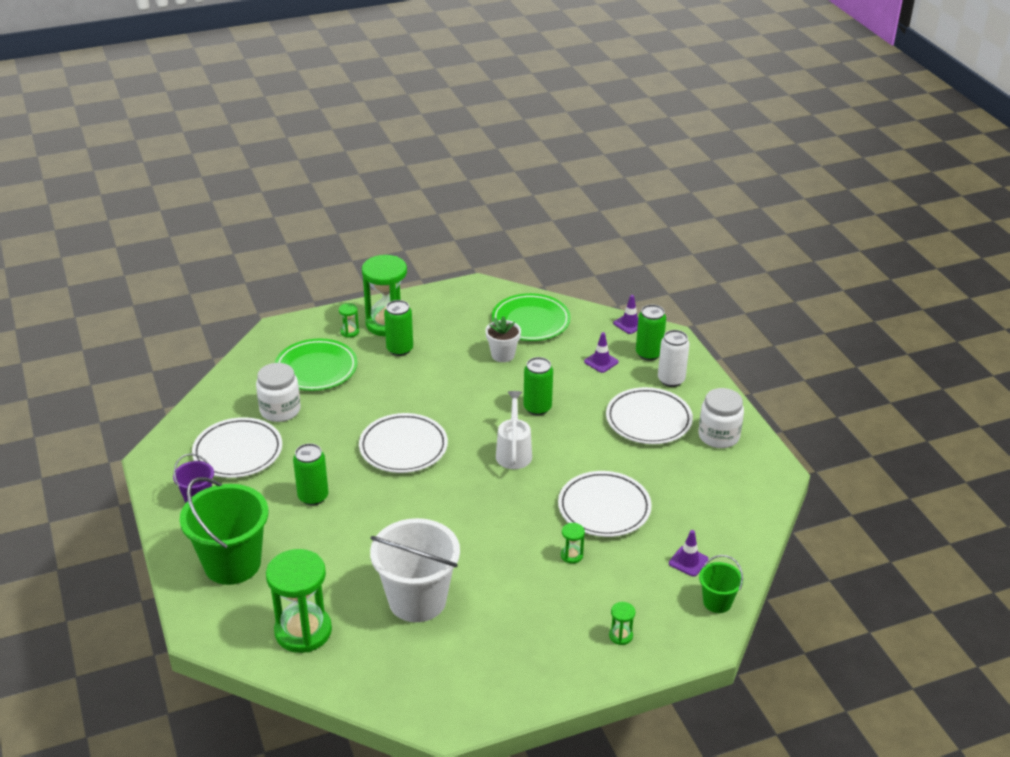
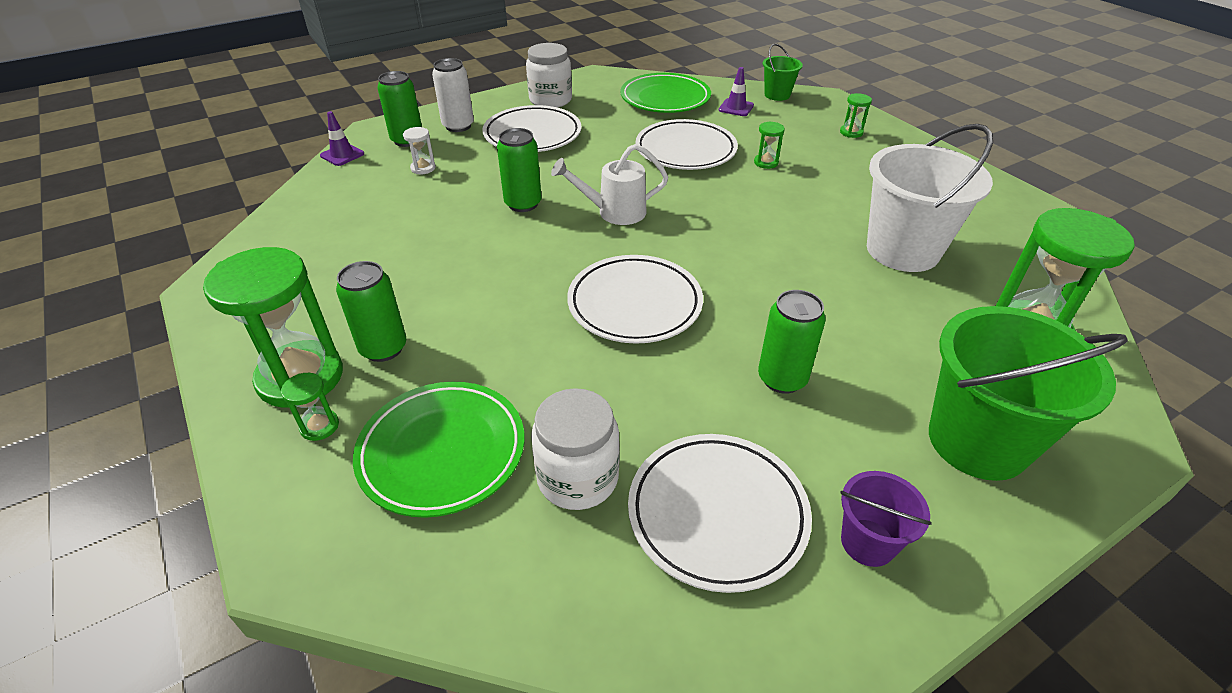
camera: 100 degrees left, 5 degrees up
white flower pot [485,316,521,362] -> none
green plate [492,293,571,341] -> green plate moved to [620,73,711,113]
purple traffic cone [584,332,619,373] -> white hourglass [403,127,436,174]

